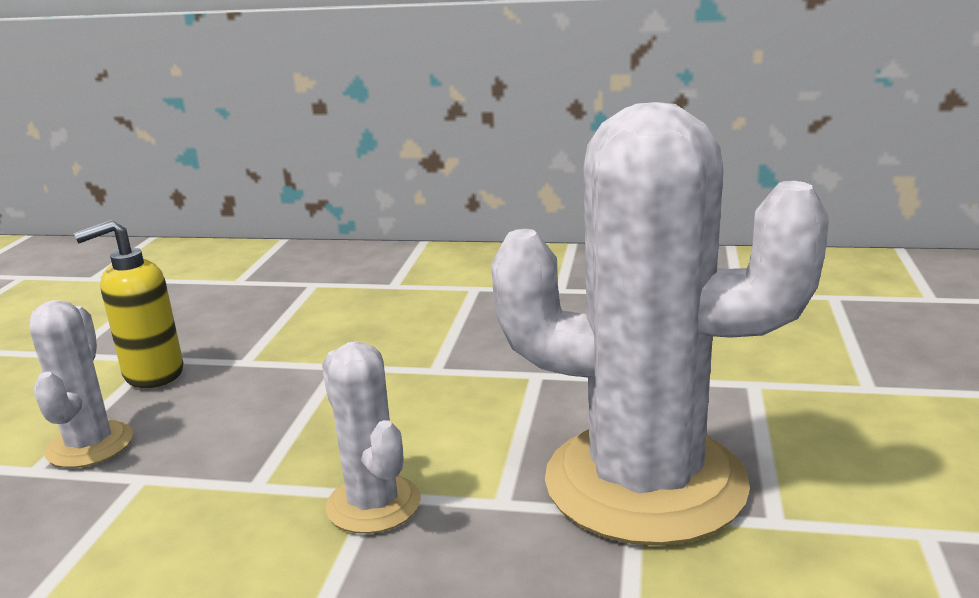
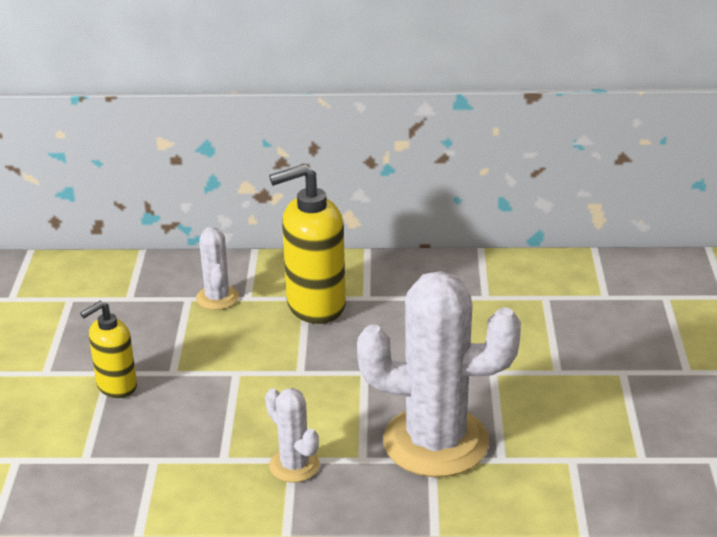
camera: 10 degrees left, 10 degrees up
white cactus [29,300,133,468] -> white cactus moved to [196,227,239,310]
none -> yellow soap dispenser [269,164,346,324]

